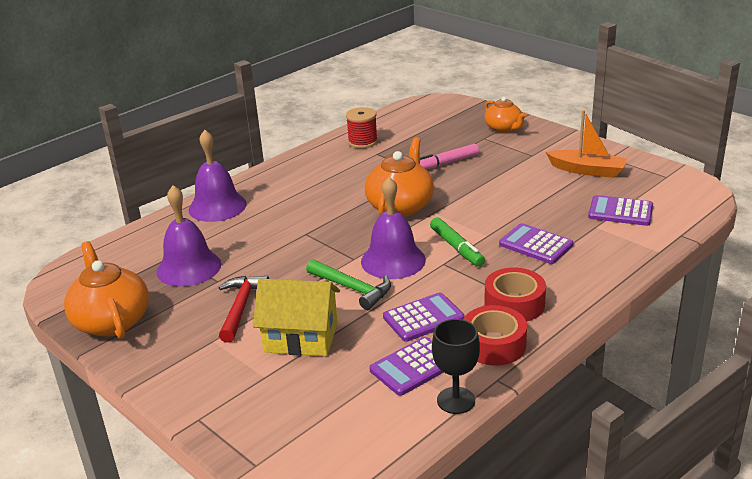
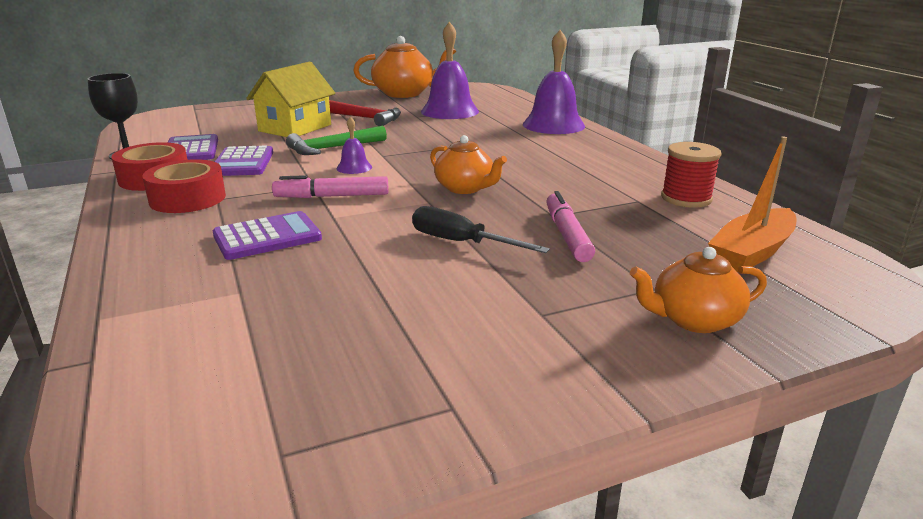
camera: 110 degrees right, 5 degrees down
purple bell [361,177,426,279] -> purple bell [336,116,372,174], size x0.47
orange teapot [365,137,434,217] -> orange teapot [430,135,507,194], size x0.63
green marker [430,217,485,267] -> pink marker [272,175,389,198]
orange boat [546,110,627,178] -> orange boat moved to [708,136,796,272]
purple calculator [588,195,653,226] -> none
none -> black screwdriver [412,206,550,253]

